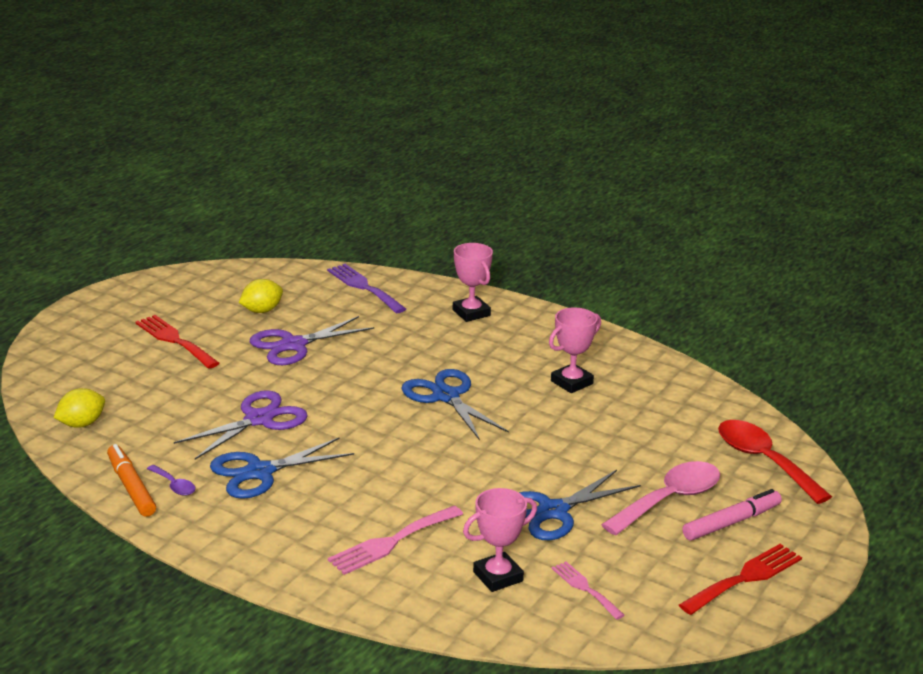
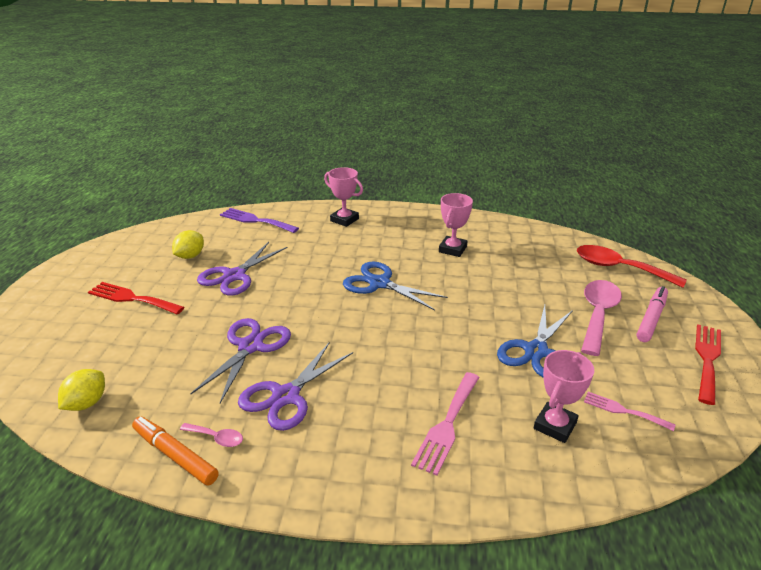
camera: 25 degrees left, 5 degrees up
purple spoon [147,465,195,496] -> pink spoon [180,423,243,447]
blue scissors [210,438,354,499] -> purple scissors [238,342,353,431]

